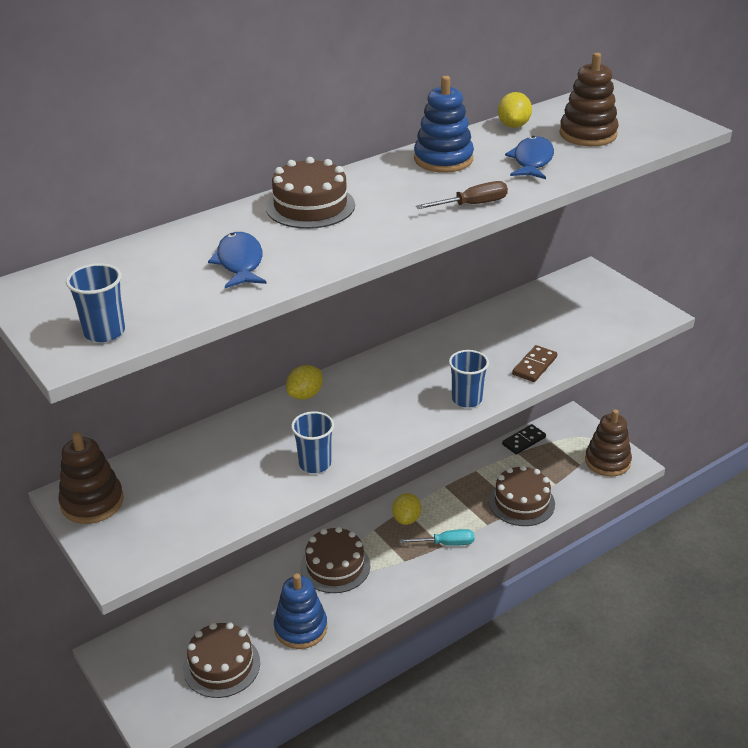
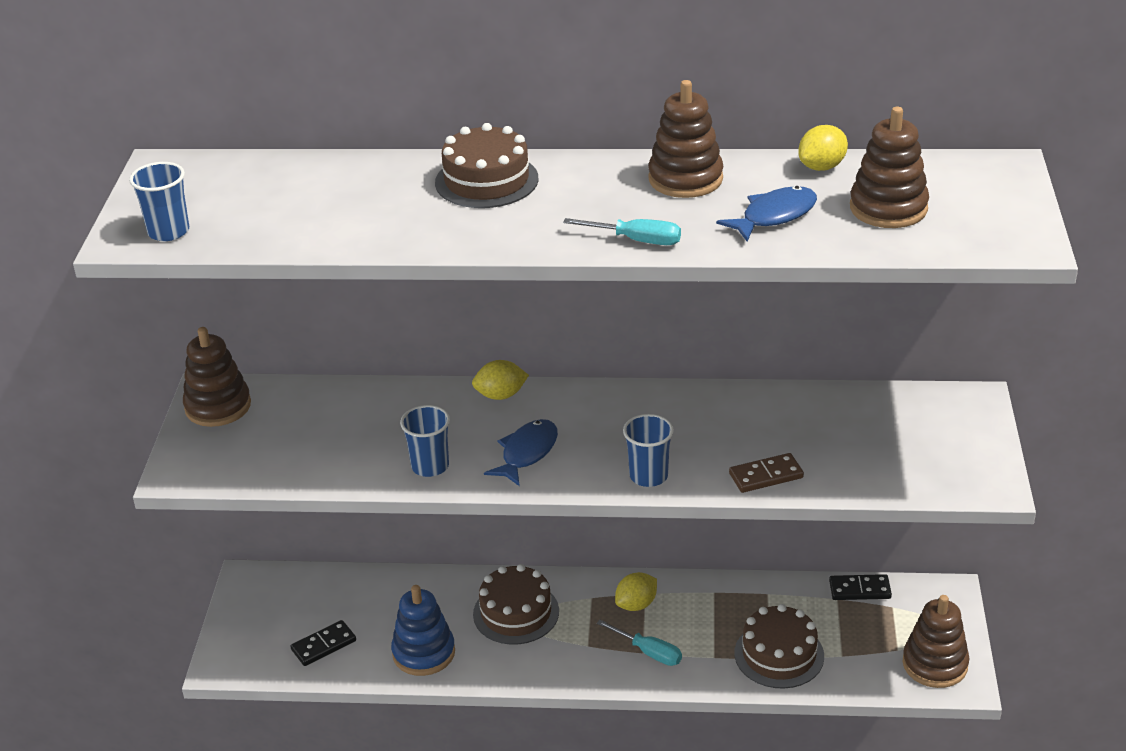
camera: 40 degrees right, 0 degrees up
brown cake [183,622,260,698] -> black domino [290,620,356,666]
blue fish [208,232,267,288] -> blue fish moved to [484,419,558,486]
blue stacking toy [414,76,474,173] -> brown stacking toy [648,80,723,198]
brown screwdriver [416,181,508,209] -> turquoise screwdriver [563,218,681,245]

